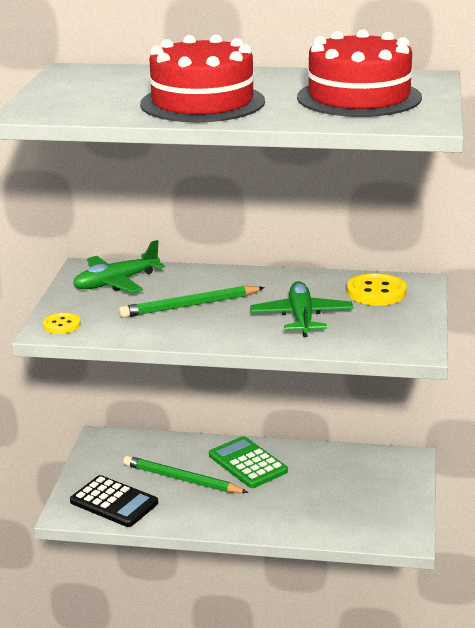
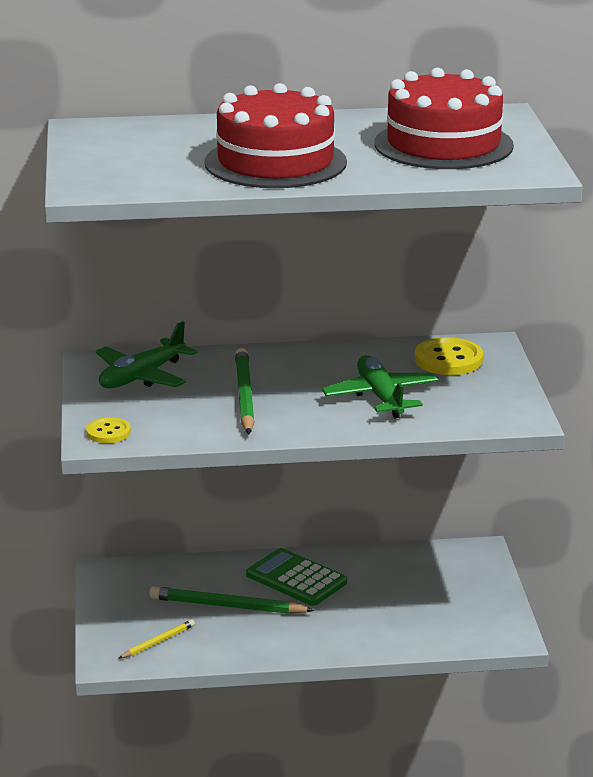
camera: 15 degrees left, 0 degrees up
black calculator [70,475,158,527] -> yellow pencil [118,620,195,659]
green pencil [119,286,265,318] -> green pencil turned 120 degrees clockwise [235,348,255,434]

